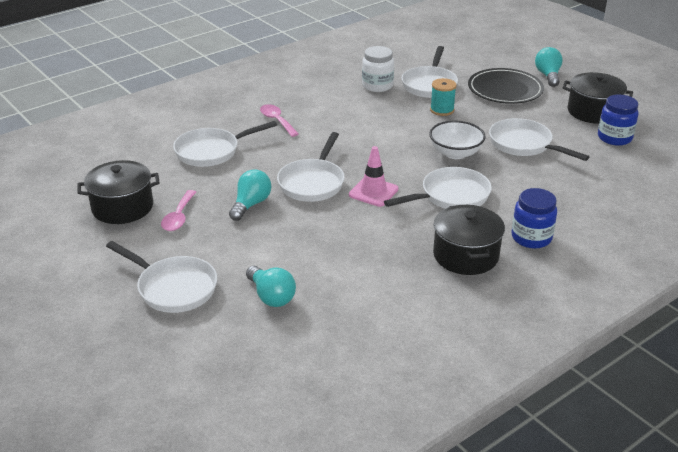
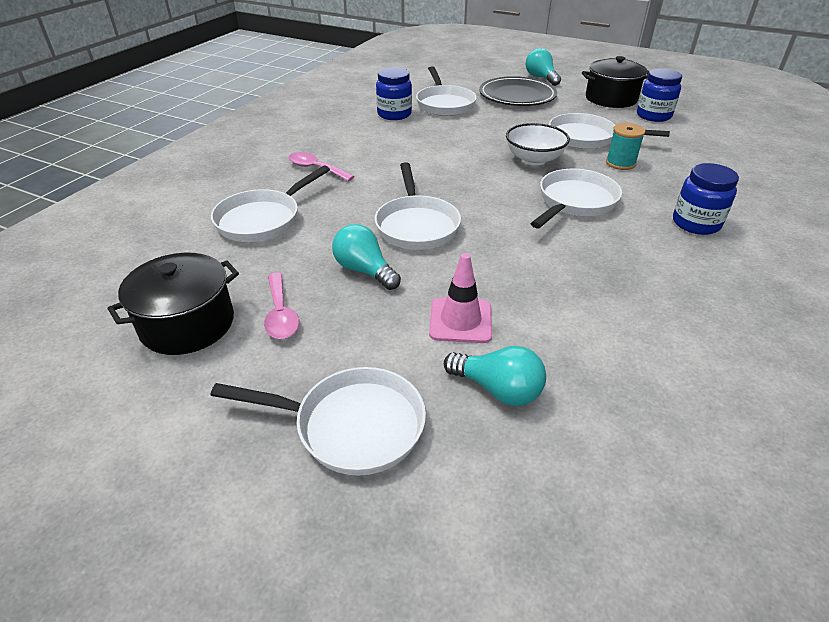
camera: 25 degrees left, 5 degrees up
turquoise light bulb [229,169,271,221] -> turquoise light bulb turned 45 degrees counterclockwise [332,224,401,290]
pink traffic cone [349,146,399,207] -> pink traffic cone moved to [429,253,492,343]
white jar [362,46,394,92] -> blue jar [376,67,412,120]
turquoise spool [430,78,457,116] -> turquoise spool moved to [606,123,645,170]
black pot [433,205,505,275] -> none

